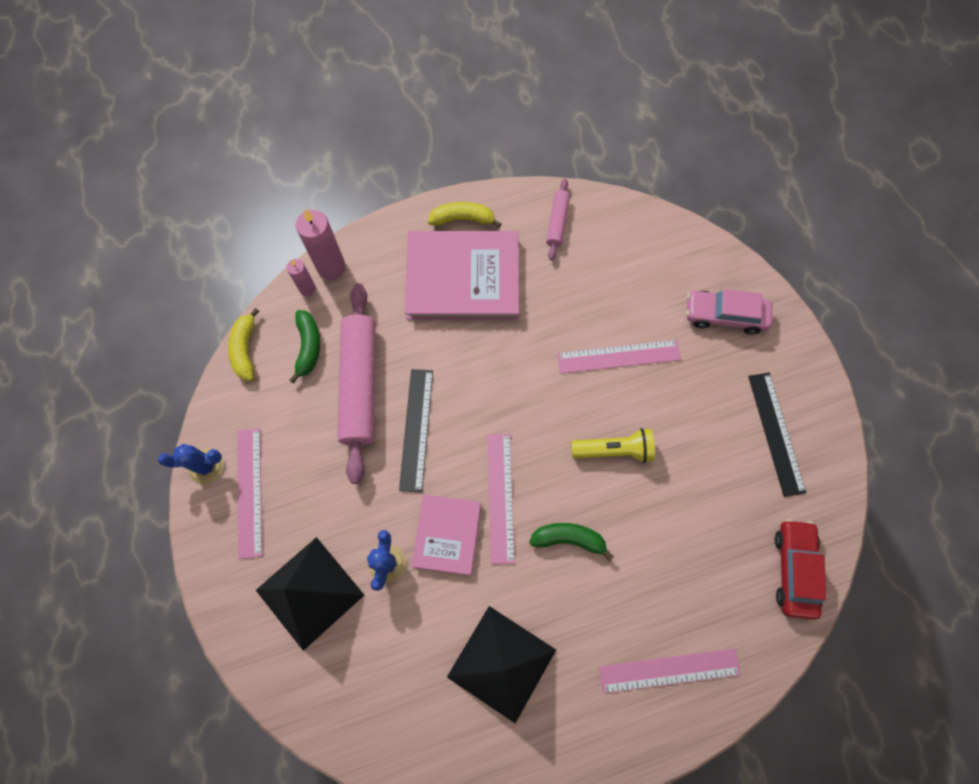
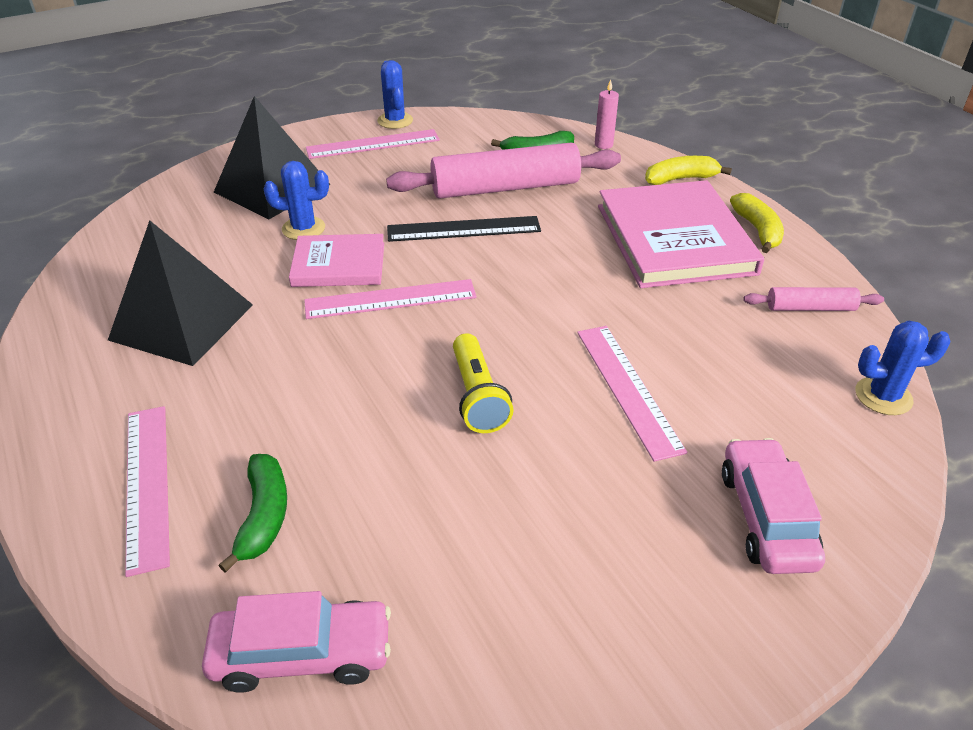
camera: 80 degrees right, 30 degrees down
yellow banana [228,308,259,381] -> yellow banana moved to [645,156,732,185]
pink candle [296,209,346,280] -> none
green banana [529,523,614,561] -> green banana moved to [218,454,287,573]
black ruler [748,372,806,497] -> none
red car [775,519,826,620] -> pink car [202,591,391,693]
none -> blue cactus [856,321,950,415]

